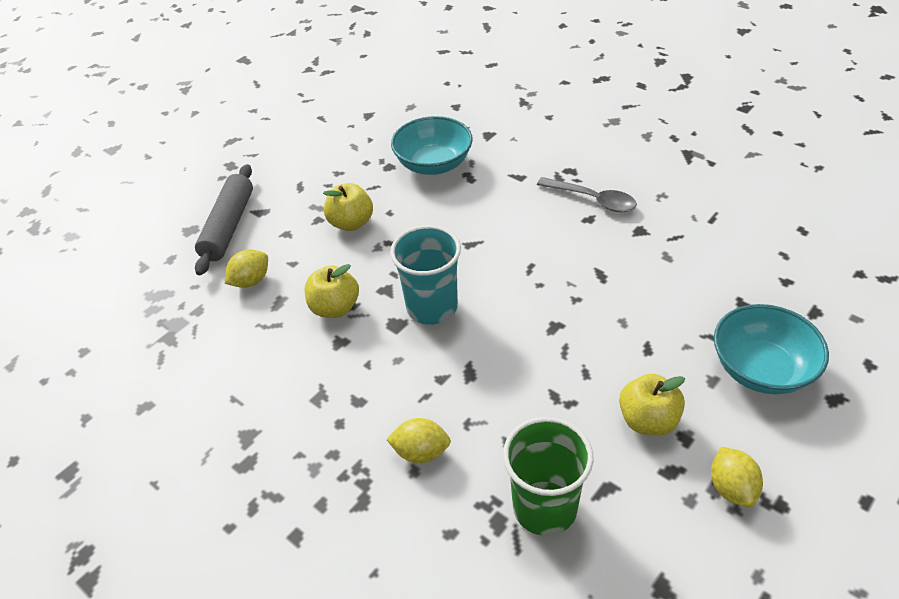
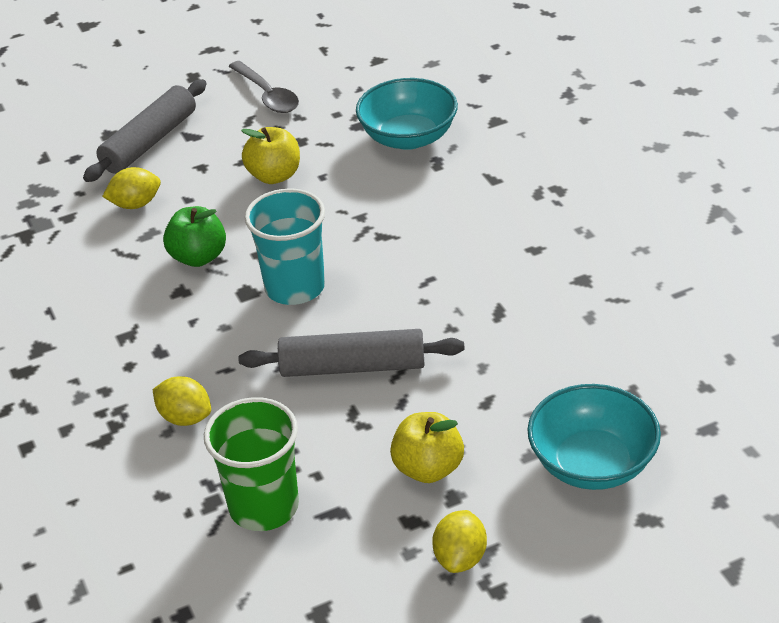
camera: 25 degrees right, 5 degrees down
yellow apple [305,264,359,318] -> green apple [163,206,226,267]
grey spoon [537,177,637,212] -> grey spoon moved to [228,61,299,113]
none -> grey rolling pin [238,329,465,377]

